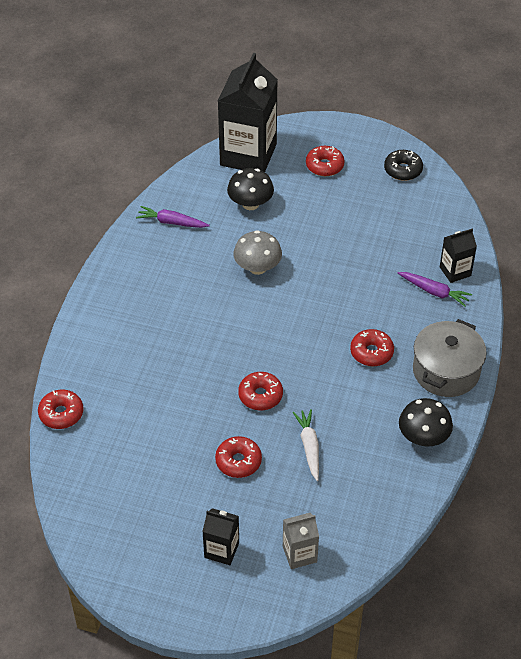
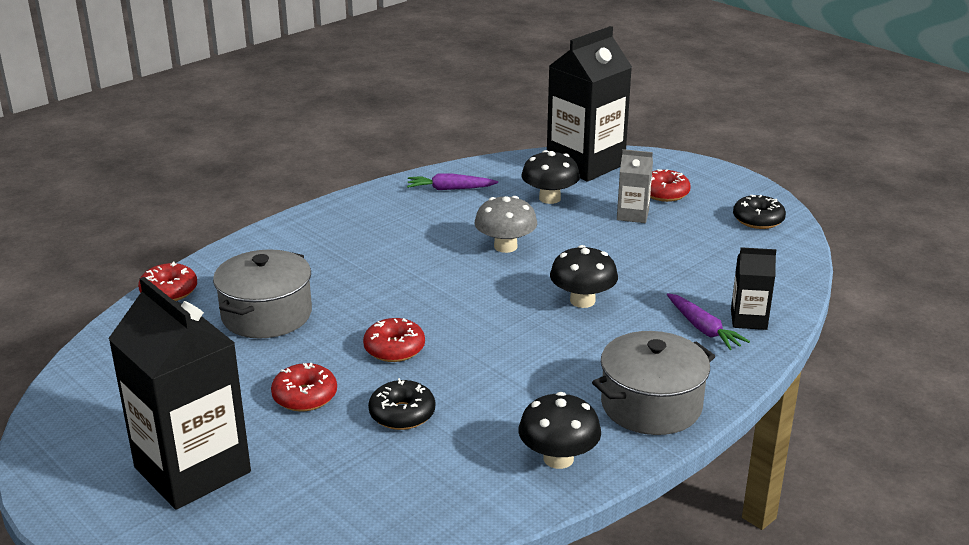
camera: 30 degrees right, 20 degrees down
purple carrot [136,206,210,228] -> purple carrot turned 45 degrees counterclockwise [407,174,498,190]
black carton [202,508,239,565] -> black carton [108,277,251,510], size x2.10
grey carton [283,513,319,569] -> grey carton moved to [617,149,653,223]
white carrot [293,409,319,481] -> black donut [368,378,435,430]
red donut [350,329,394,366] -> none
none -> grey pot [213,249,312,338]
none -> black mushroom [550,245,618,308]

